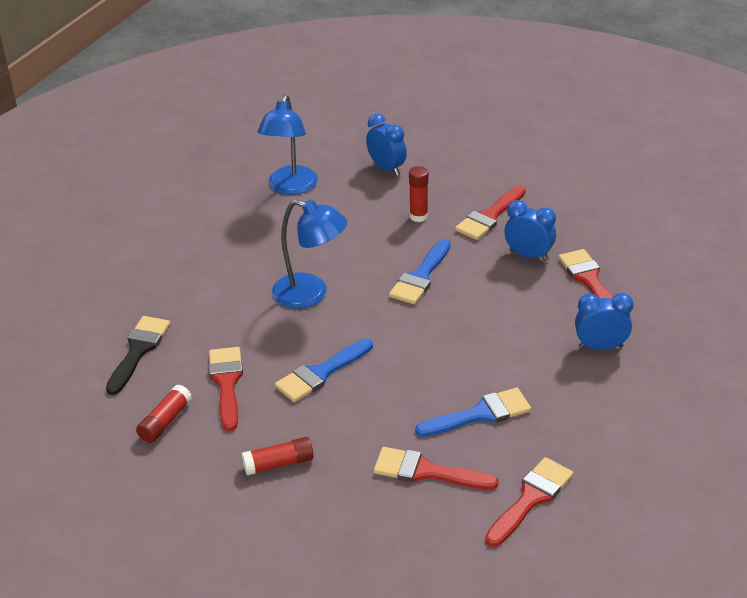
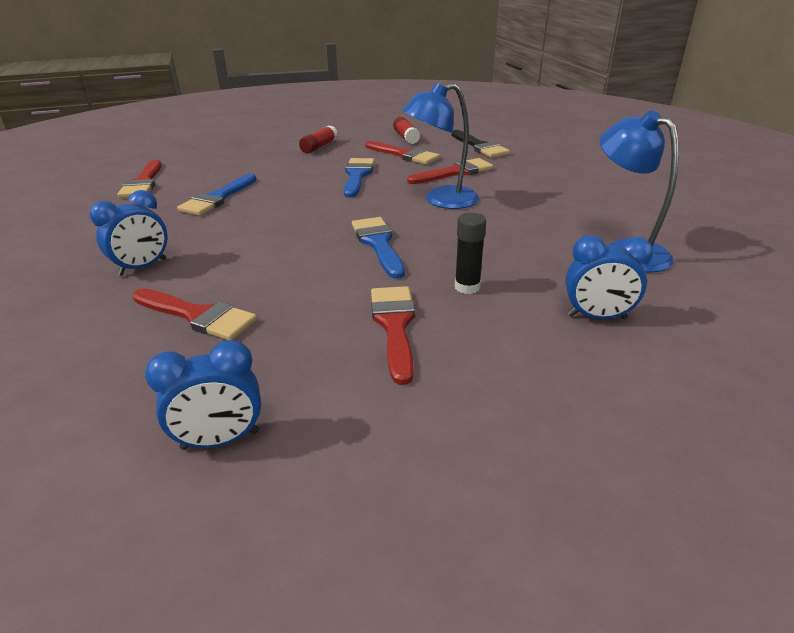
camera: 135 degrees right, 5 degrees down
red brush [373,447,499,490] -> red brush moved to [407,158,494,184]
red glue stick [409,166,429,222] -> black glue stick [455,213,486,294]
blue clock [504,200,556,261] -> blue clock moved to [145,340,261,450]

